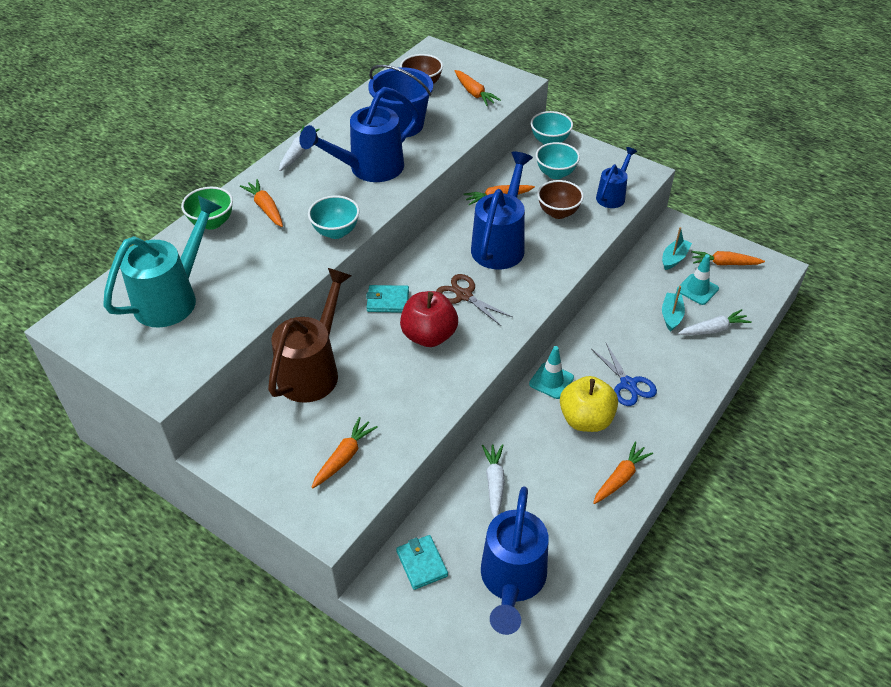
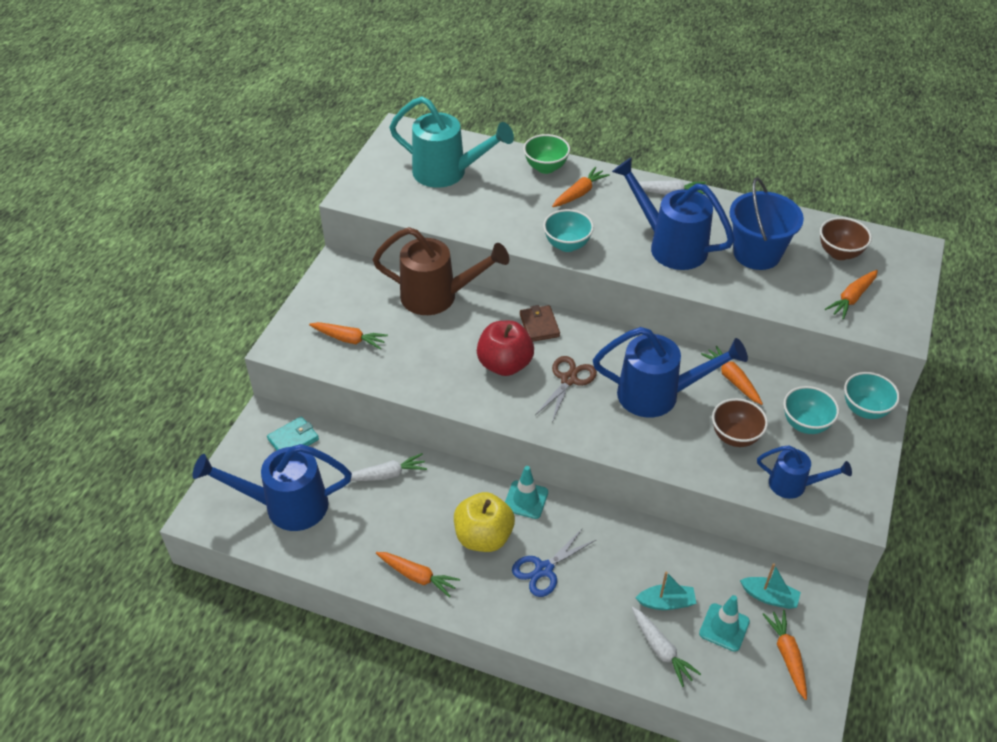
camera: 75 degrees right, 0 degrees up
turquoise wallet [366,285,409,313] -> brown wallet [520,305,560,342]

